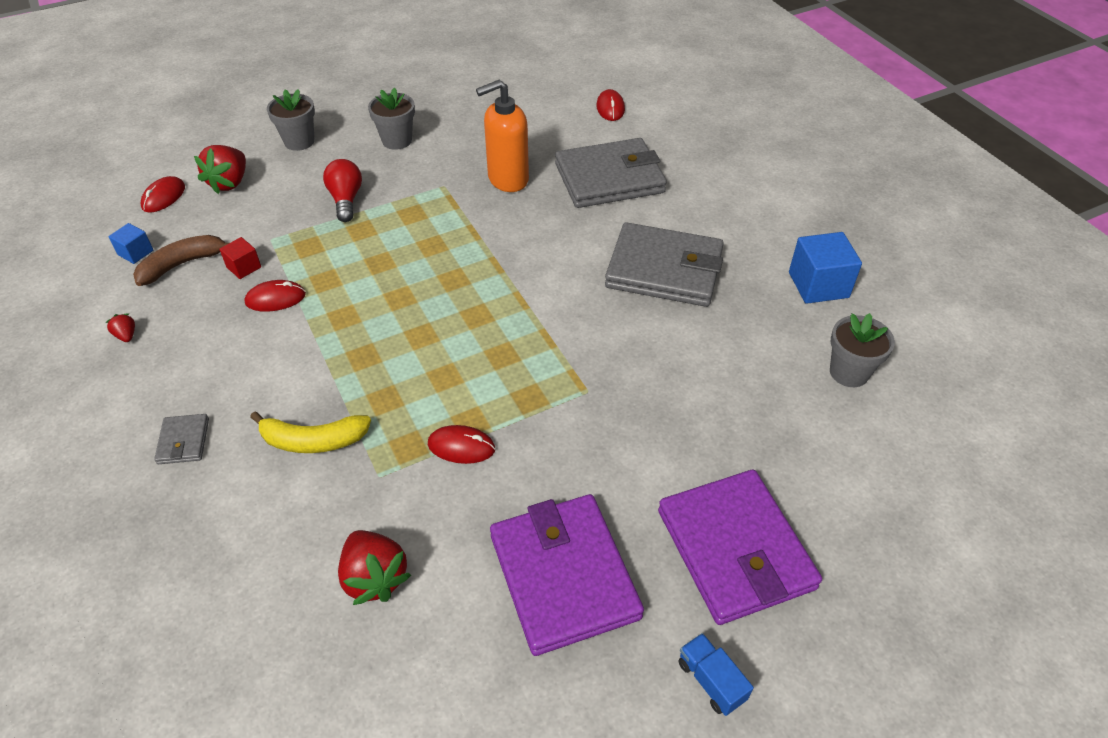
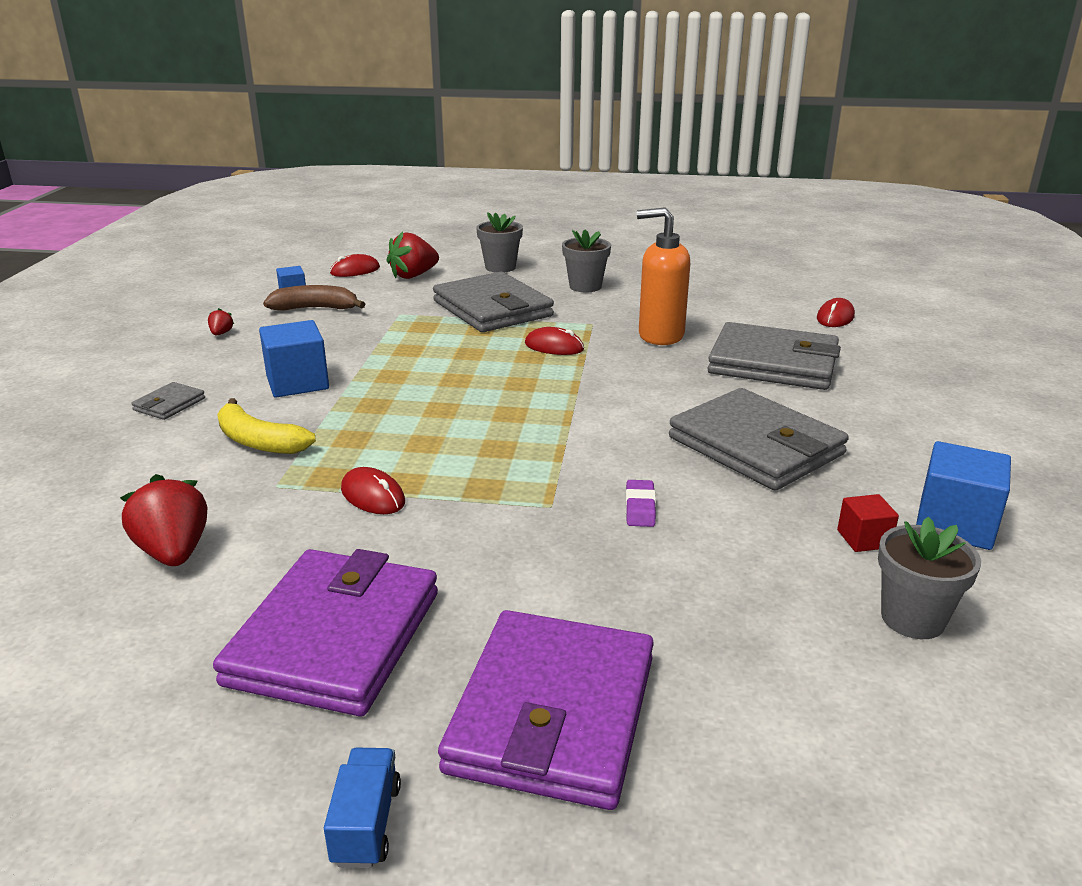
camera: 35 degrees right, 20 degrees down
red cube [219,237,261,279] -> red cube moved to [837,494,899,552]
red mouse [245,280,306,312] -> red mouse moved to [525,327,584,355]
red light bulb [323,159,362,222] -> grey wallet [433,272,554,332]
red strawberry [338,530,411,605] -> red strawberry turned 150 degrees clockwise [120,474,207,566]
none -> blue cube [259,320,329,397]
none -> purple eraser [626,480,656,527]

